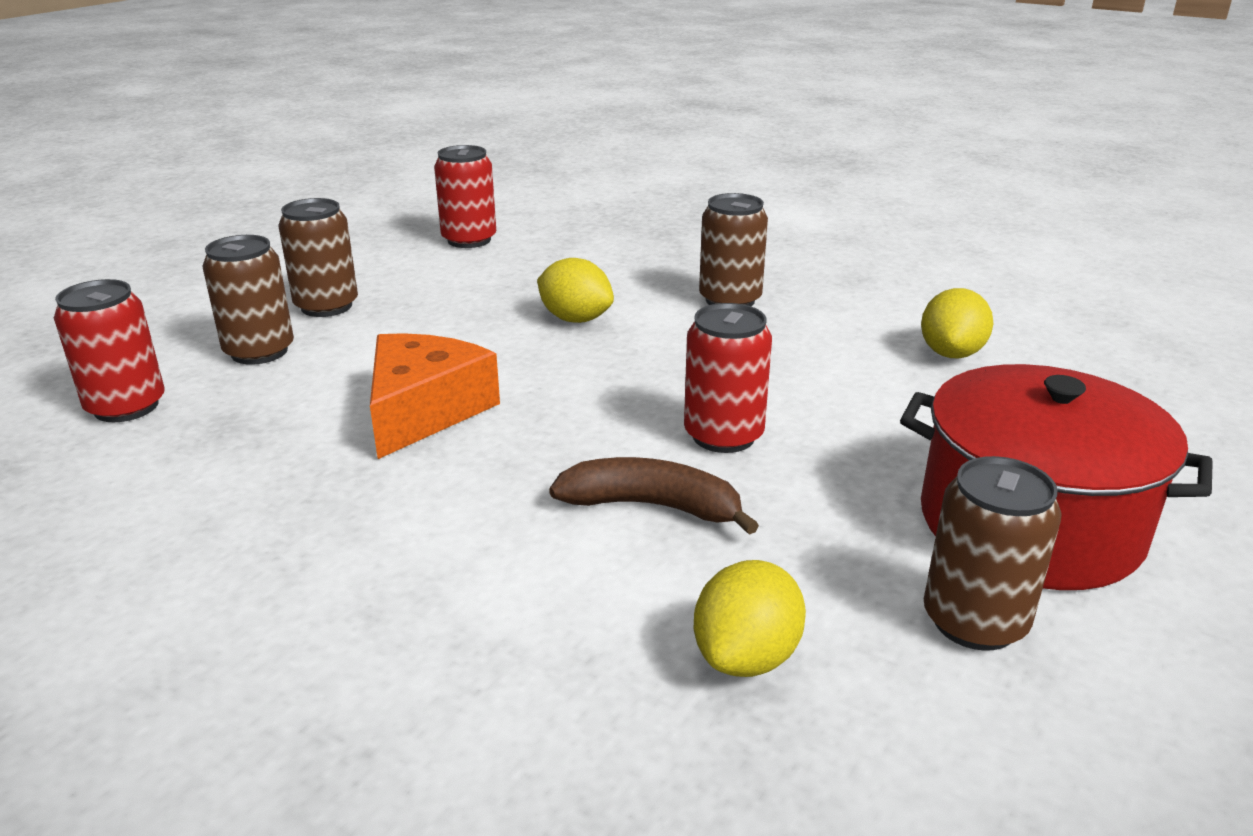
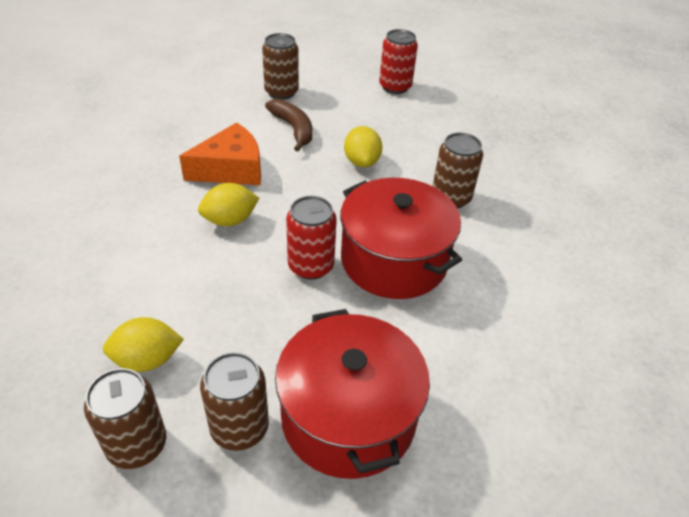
camera: 45 degrees right, 15 degrees up
red can [54,279,165,422] -> none
brown can [202,235,294,365] -> brown can moved to [84,368,166,469]
brown banana [549,457,759,535] -> brown banana moved to [265,99,312,151]
yellow lemon [921,288,993,358] -> yellow lemon moved to [198,183,259,226]
none -> red pot [340,178,462,299]

